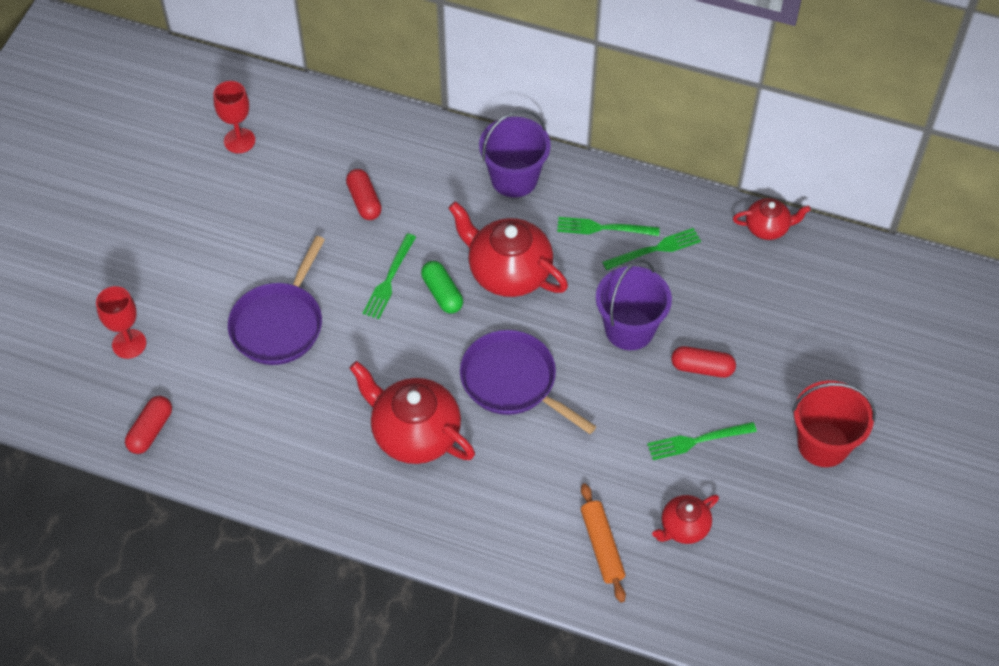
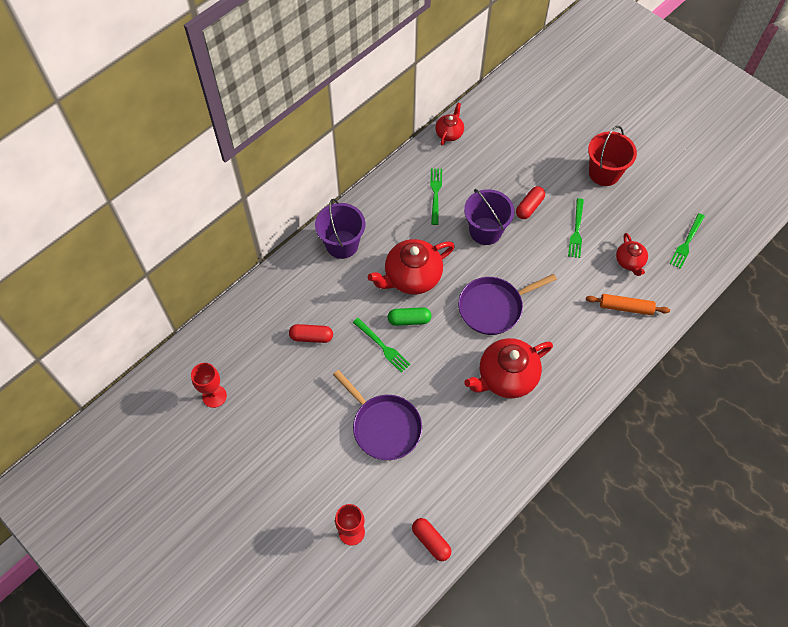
camera: 65 degrees left, 5 degrees up
green fork [557,217,660,236] -> green fork moved to [669,213,705,269]

